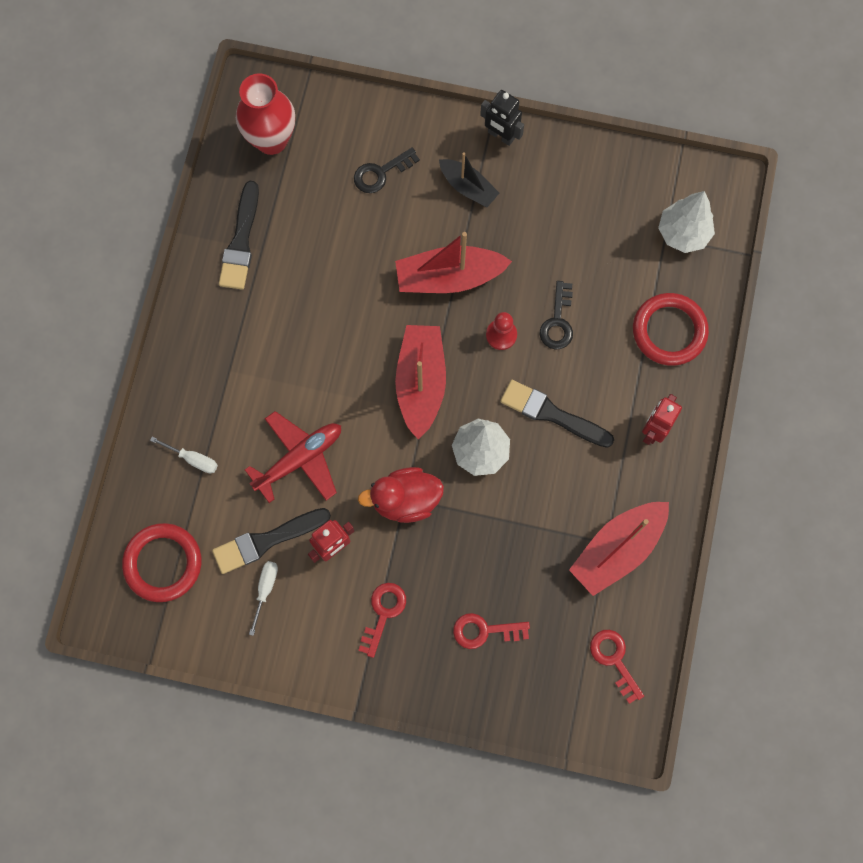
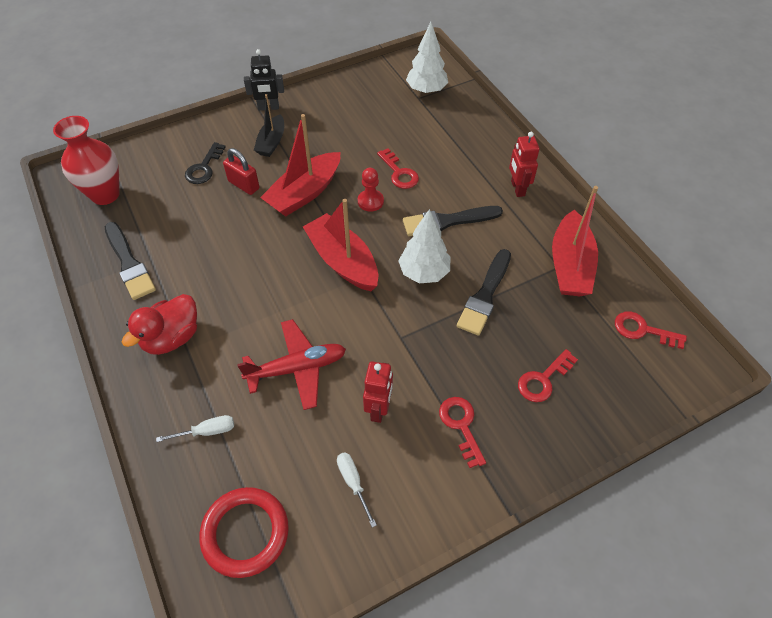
camera: 40 degrees left, 20 degrees down
black brush [212,508,331,574] -> black brush moved to [457,249,511,336]
red plane [245,411,341,503] -> red plane turned 60 degrees clockwise [237,319,346,410]
red duck [358,467,444,523] -> red duck moved to [122,294,197,355]
black boat [439,152,499,207] -> black boat turned 105 degrees clockwise [254,94,284,157]
black key [540,281,573,349] -> red key [377,148,419,189]
red ring [633,293,709,366] -> none
none -> red padlock [223,148,260,195]

